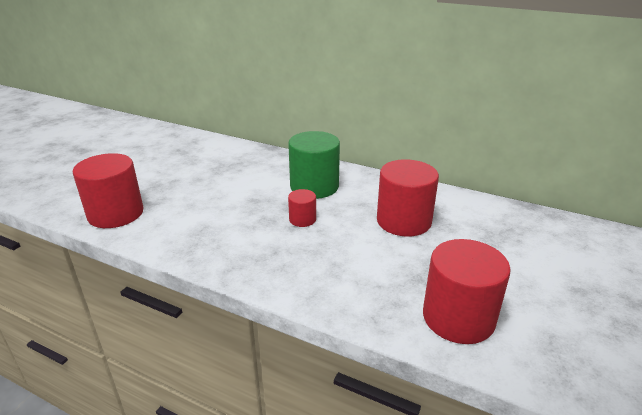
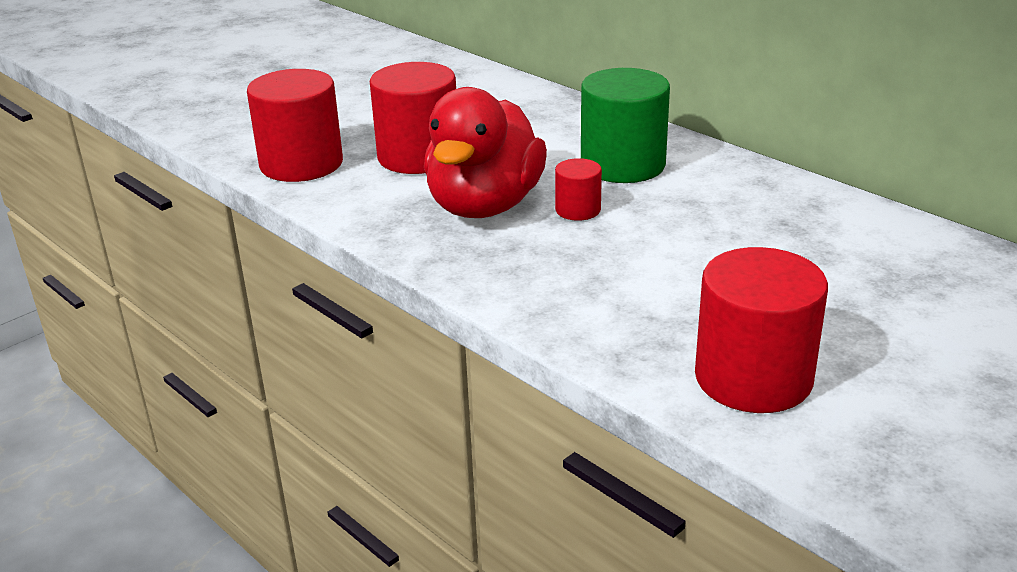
camera: 20 degrees right, 0 degrees up
red cylinder [377,159,439,237] -> red cylinder moved to [370,62,456,174]
none -> red duck [424,87,547,218]

